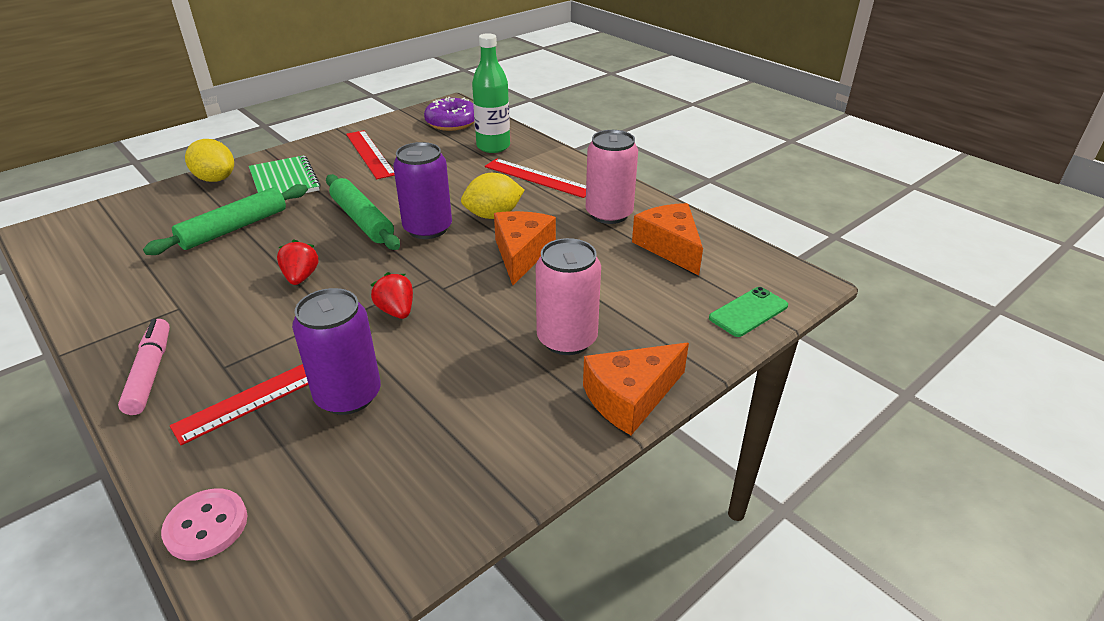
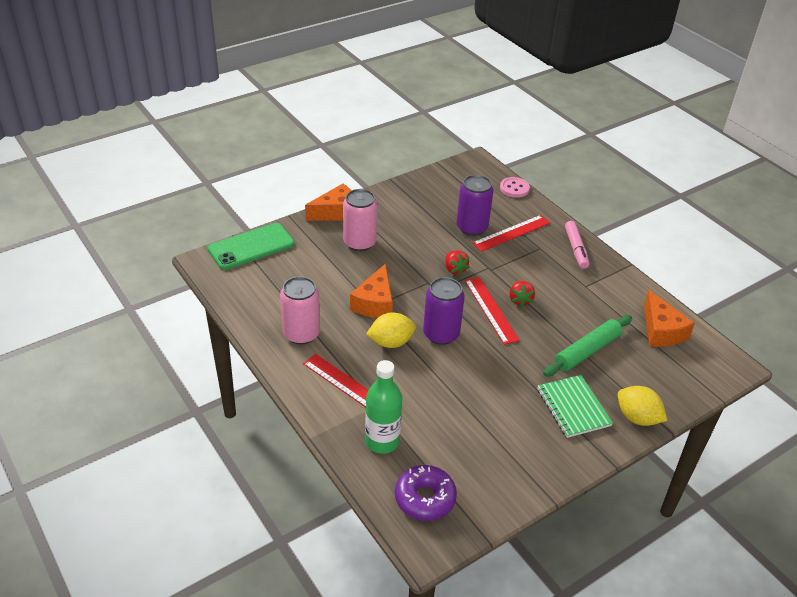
camera: 175 degrees left, 5 degrees up
green rolling pin [326,174,400,250] -> none
red ruler [346,130,395,179] -> red ruler moved to [465,277,520,345]
orange cheese [632,203,703,276] -> orange cheese moved to [644,290,695,347]
green phone [709,287,788,337] -> green phone [208,223,295,270], size x1.71

